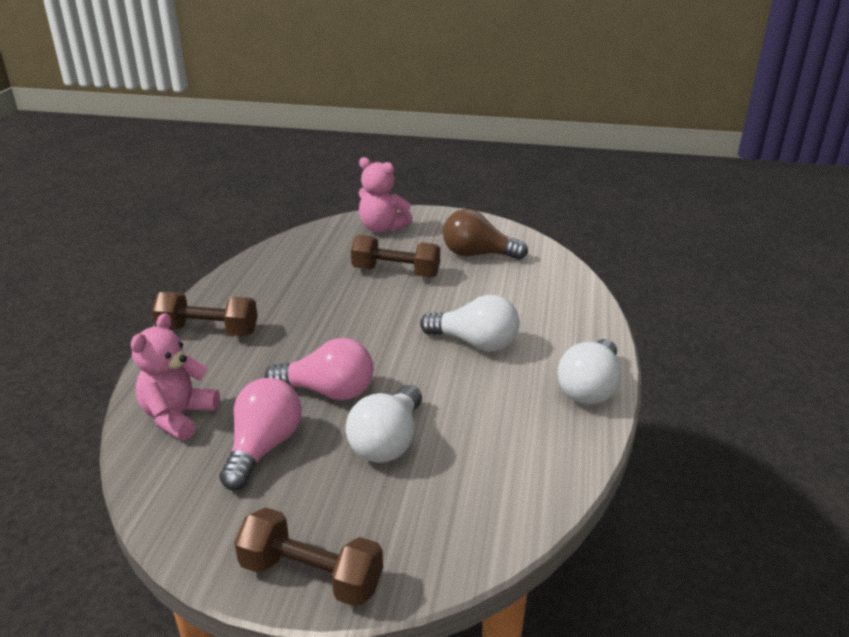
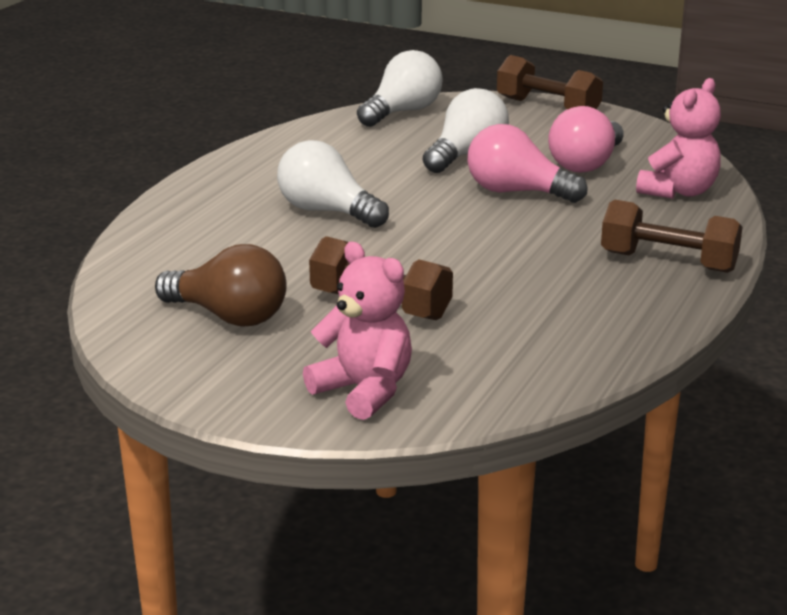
camera: 165 degrees left, 5 degrees down
white light bulb [557,339,621,405] -> white light bulb moved to [357,50,443,127]

